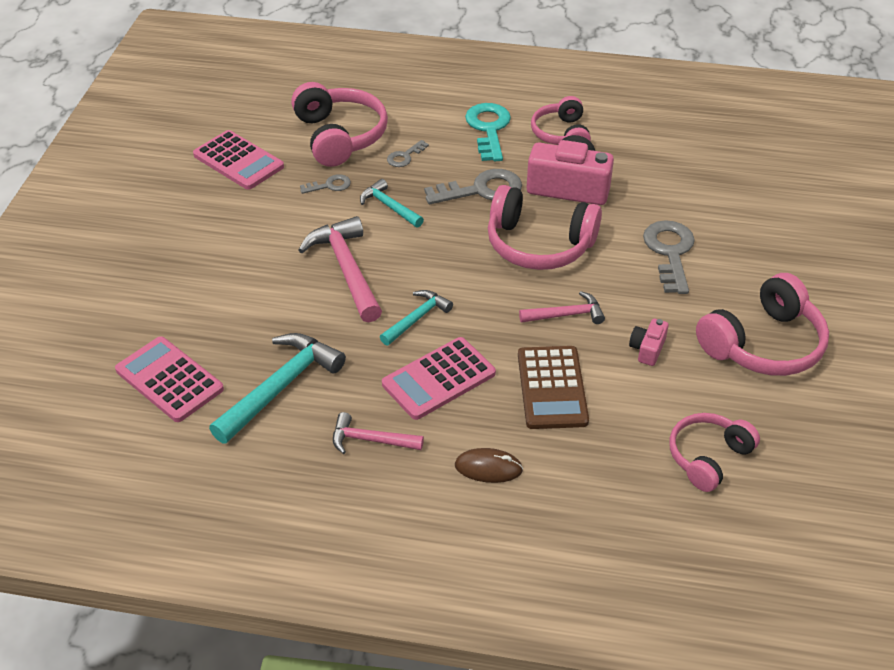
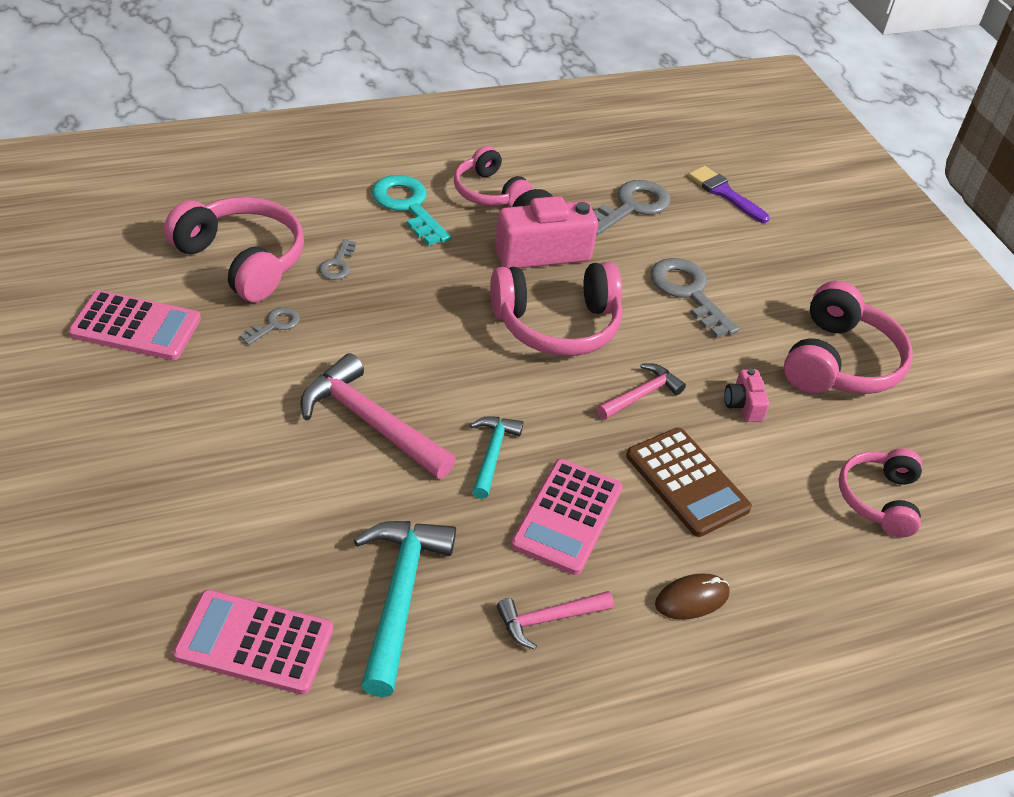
camera: 35 degrees left, 0 degrees up
turquoise hammer [360,179,424,227] -> none
grey key [424,169,522,204] -> grey key moved to [593,180,670,235]
none -> purple brush [688,166,770,223]

